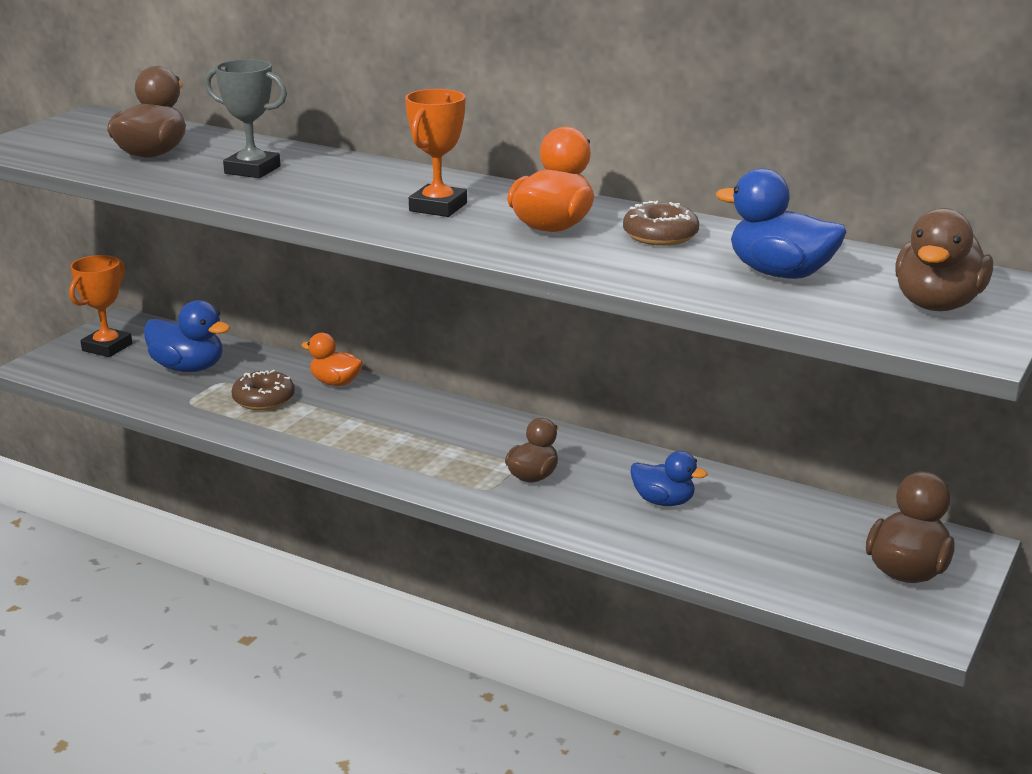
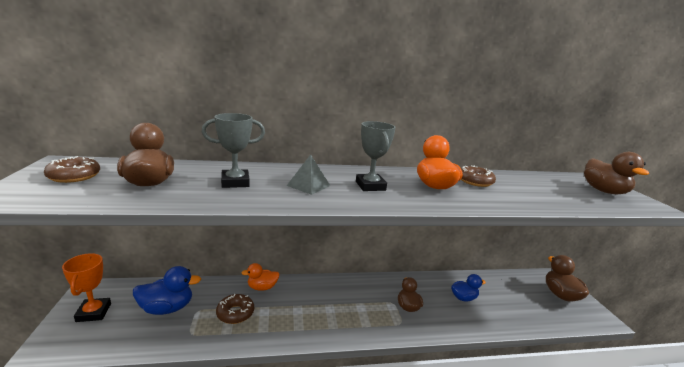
camera: 40 degrees left, 5 degrees down
orange trophy [405,89,467,217] -> grey trophy [356,121,396,191]
blue duck [716,168,847,279] -> none
none -> brown donut [44,156,100,183]
none -> grey pyramid [287,154,330,195]

